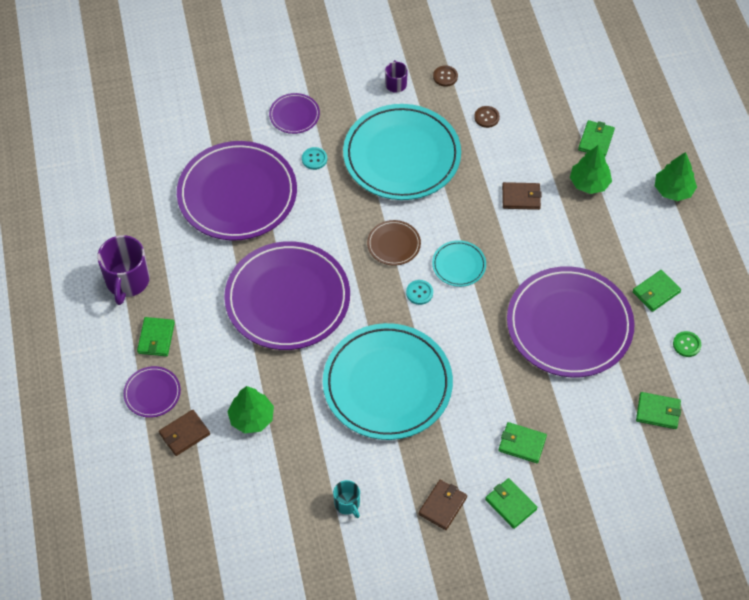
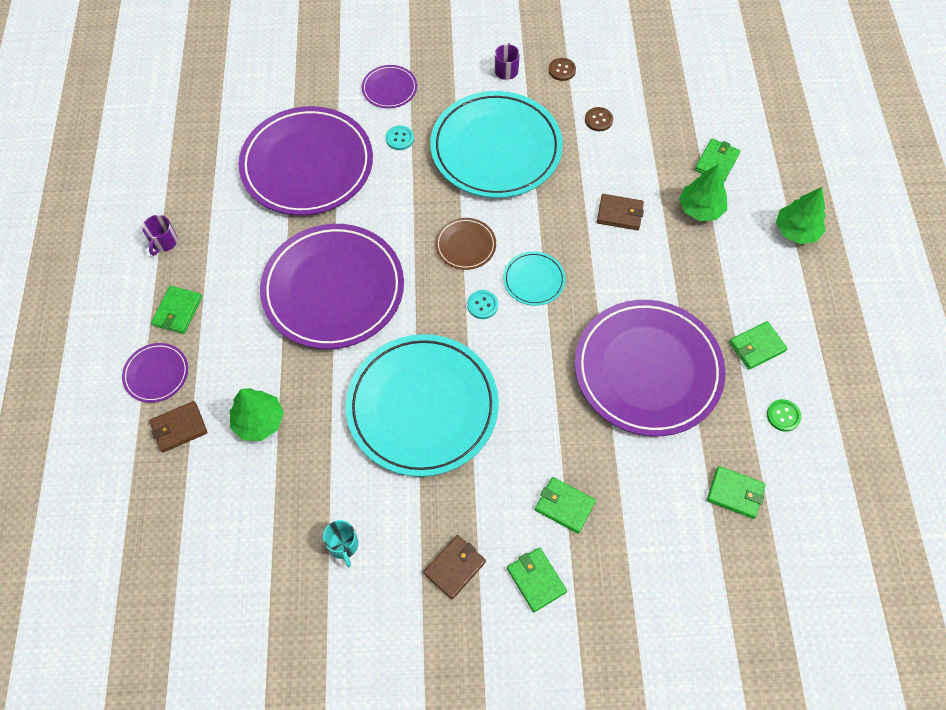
camera: 10 degrees right, 5 degrees up
purple mug [97,235,150,305] -> purple mug [142,215,178,256], size x0.53

